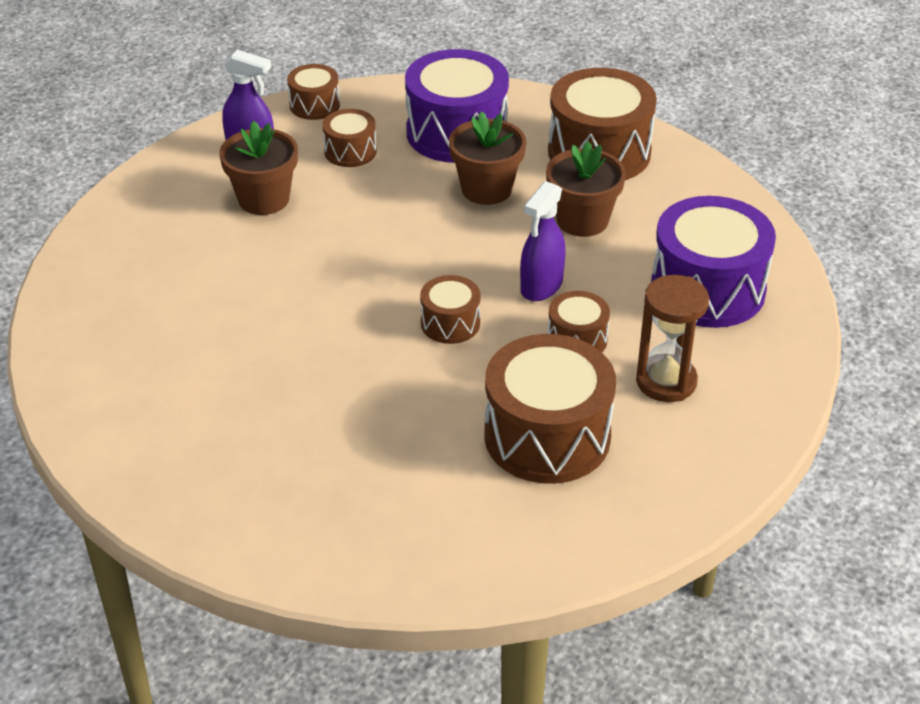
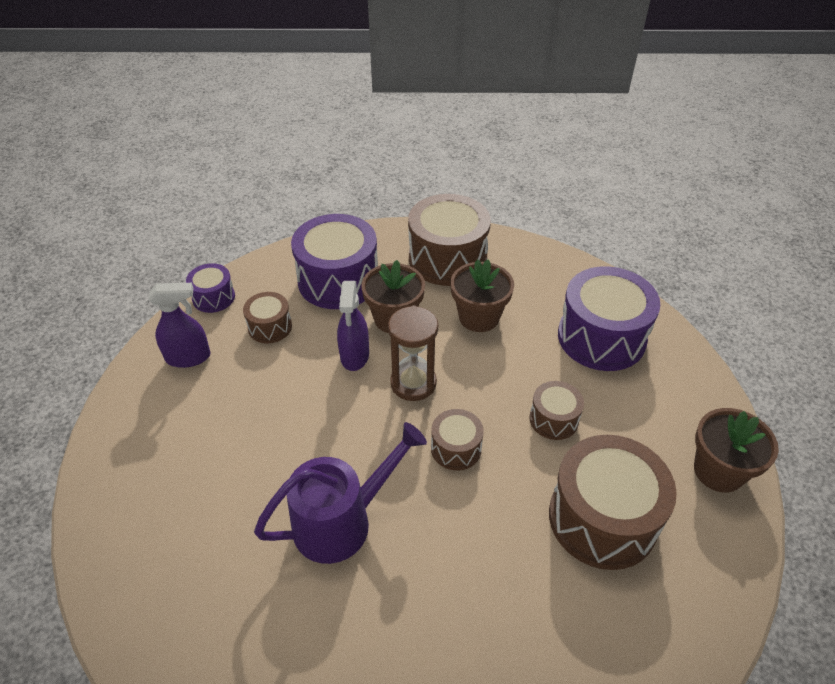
camera: 30 degrees left, 5 degrees up
brown flower pot [219,121,298,215] -> brown flower pot moved to [694,408,779,493]
brown drum [287,64,340,120] -> purple drum [186,263,235,313]
purple spray bottle [520,181,566,301] -> purple spray bottle moved to [337,281,369,371]
brown hourglass [636,275,709,402] -> brown hourglass moved to [388,306,438,401]
none -> purple watering can [254,422,427,564]

